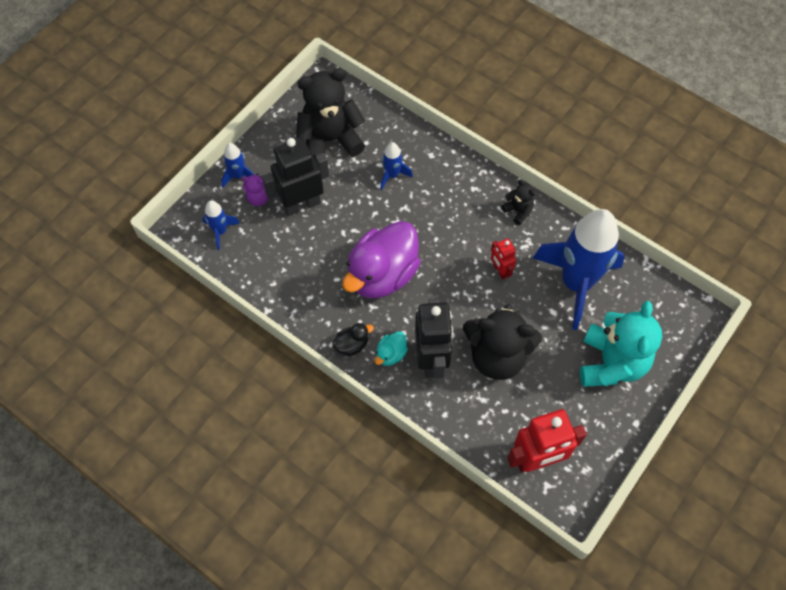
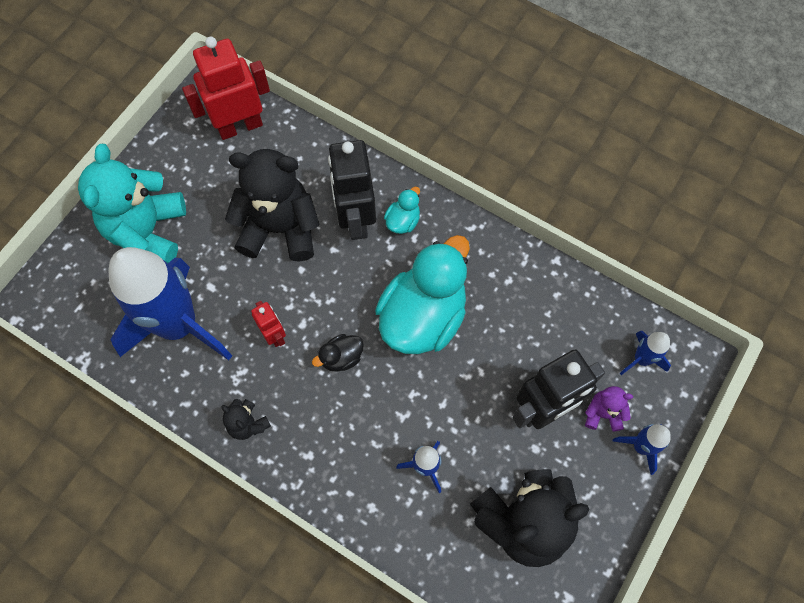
camera: 175 degrees right, 5 degrees up
black duck [332,323,374,356] -> black duck moved to [312,334,364,372]
purple duck [342,221,421,298] -> turquoise duck [375,235,470,354]

